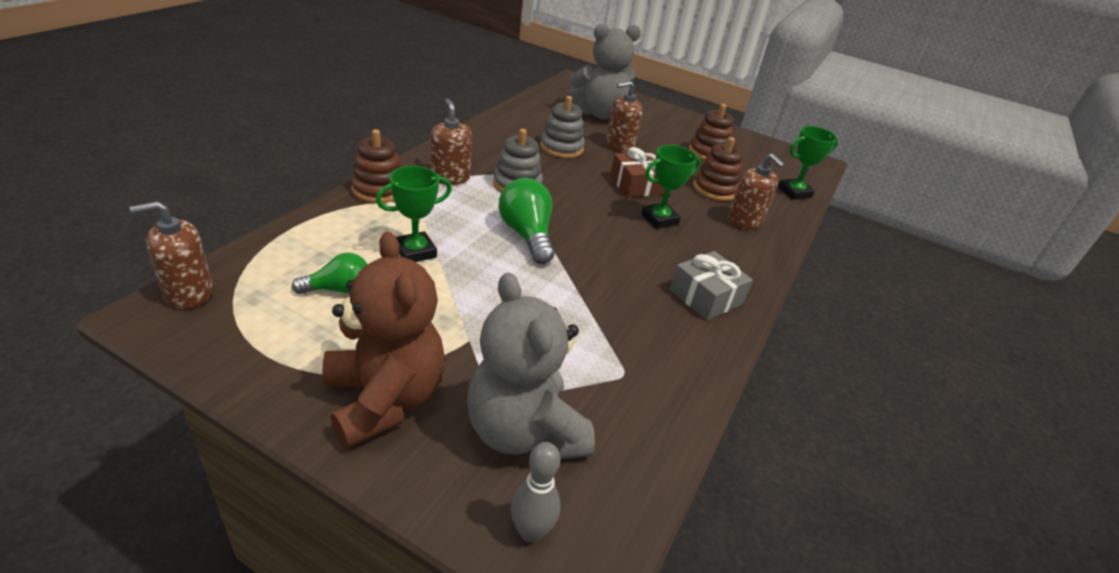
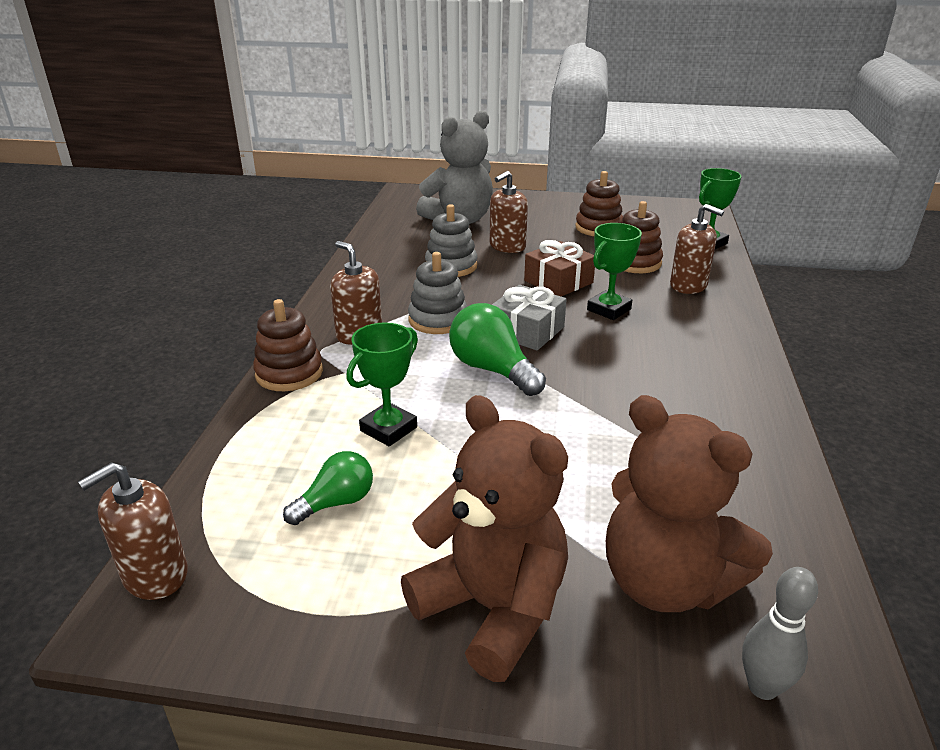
camera: 15 degrees left, 5 degrees down
grey teddy bear [467,272,595,459] -> brown teddy bear [606,395,773,612]
grey gift [670,251,753,320] -> grey gift moved to [492,285,567,350]

